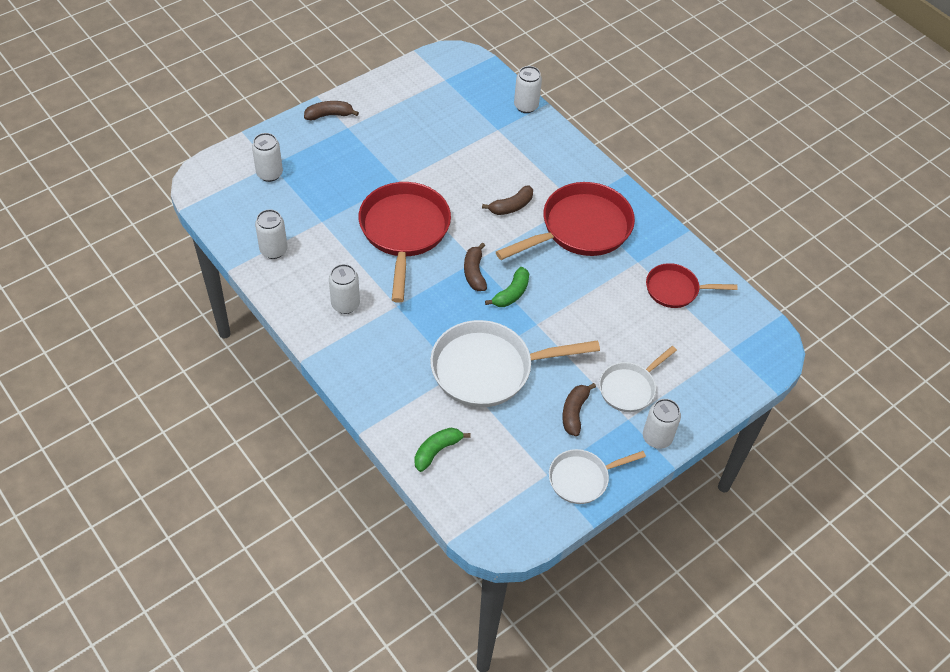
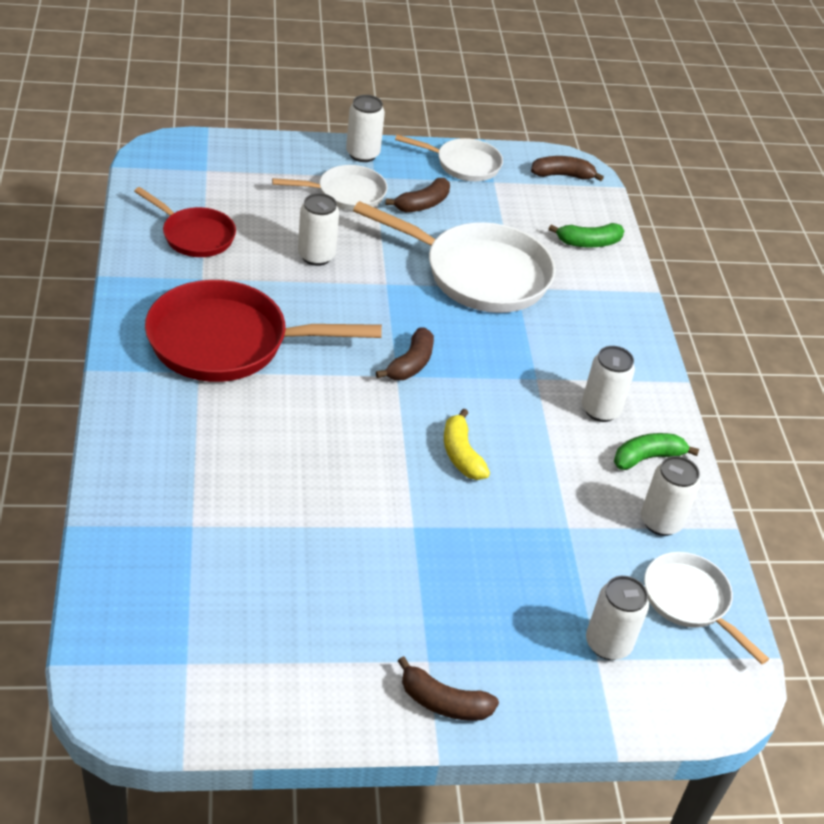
camera: 150 degrees left, 10 degrees down
red pan [359,182,451,303] -> yellow banana [444,409,490,480]
brown banana [482,185,533,215] -> brown banana moved to [531,156,604,181]
green banana [485,267,529,307] -> green banana moved to [614,433,699,470]
white can [514,66,542,113] -> white can moved to [298,193,339,266]
none -> white pan [644,552,769,665]

